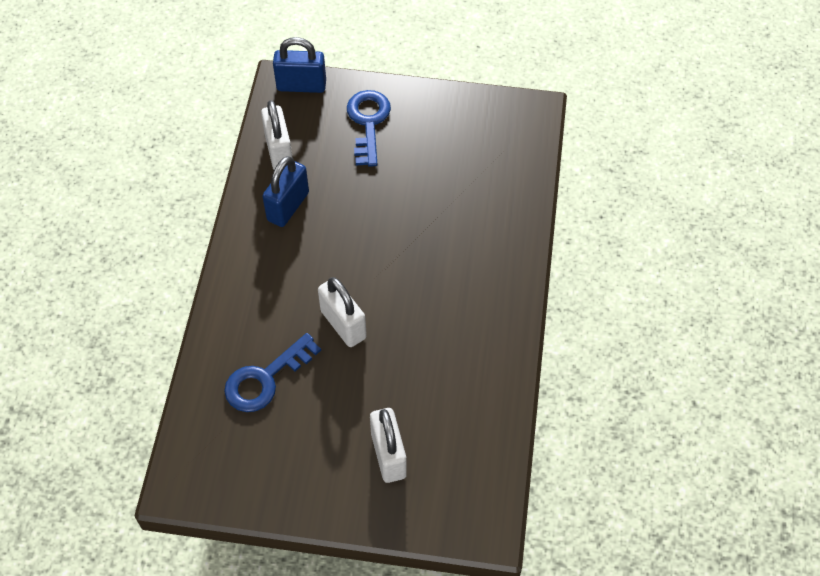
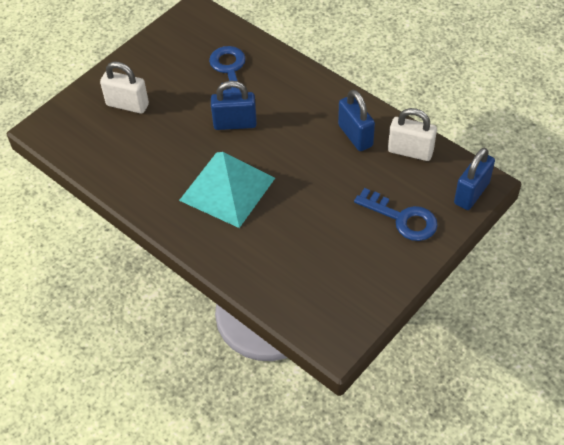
camera: 125 degrees right, 5 degrees down
white padlock [318,277,367,347] -> blue padlock [211,81,257,130]
none -> turquoise pyramid [179,152,275,228]

